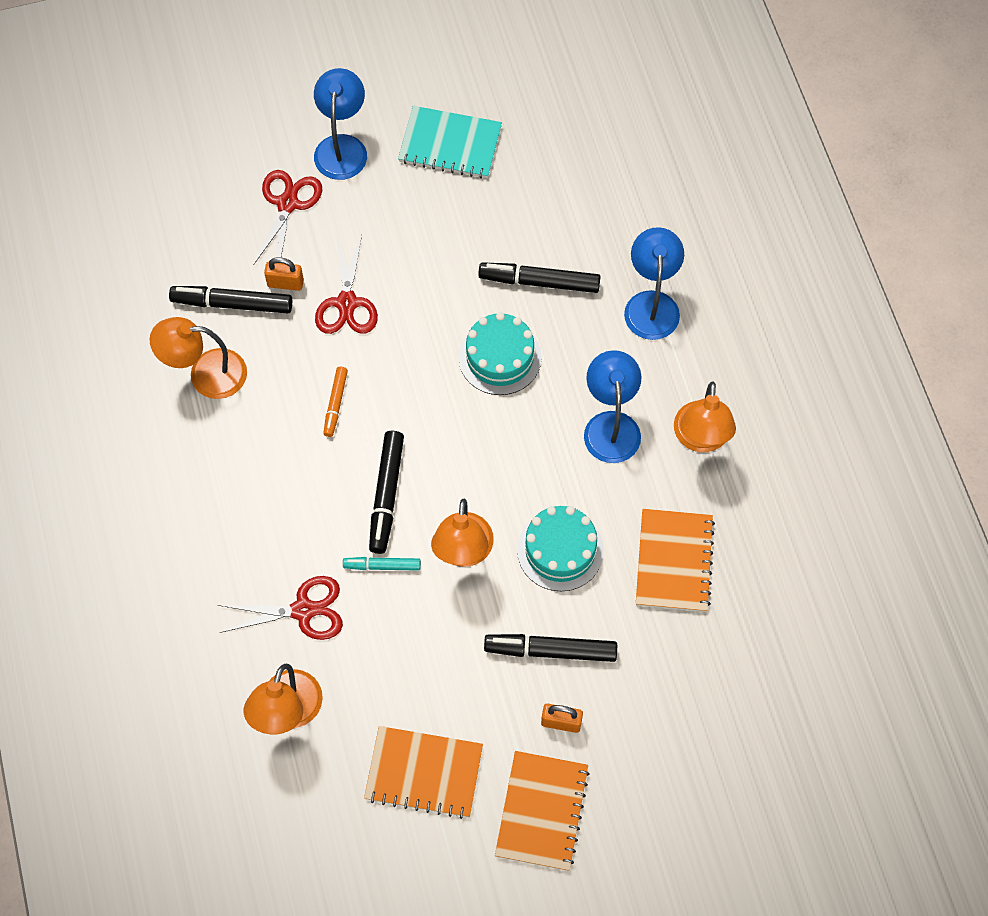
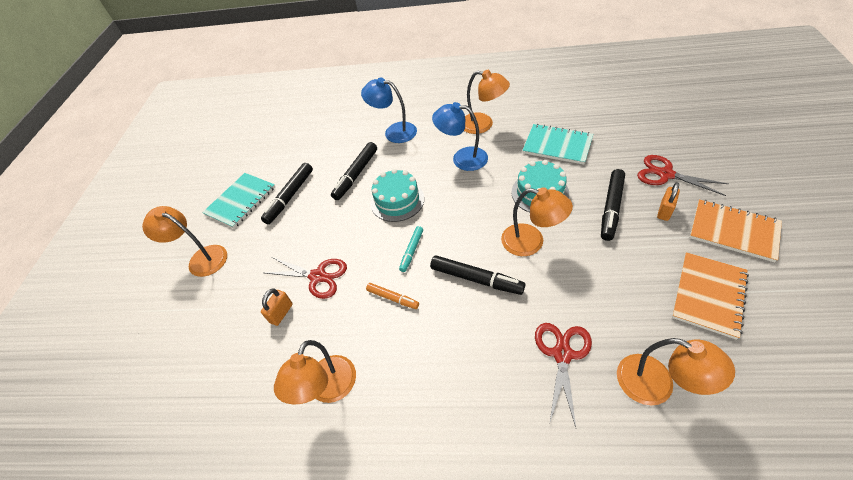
camera: 65 degrees left, 15 degrees down
black marker [169,286,292,313] -> black marker moved to [261,163,313,224]
red scissors [253,170,322,265] -> red scissors moved to [637,155,729,196]
blue lamp [314,68,367,180] -> orange lamp [142,206,227,277]
turquoise marker [343,557,421,571] -> turquoise marker moved to [399,226,423,272]
orange notebook [636,509,715,612] -> turquoise notebook [522,124,593,165]

